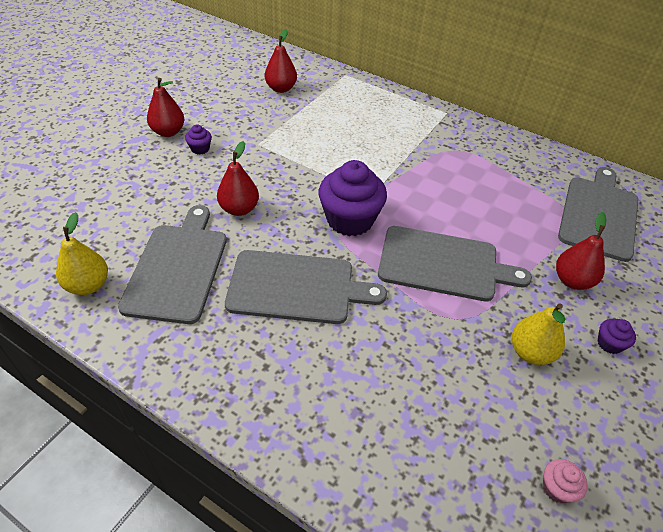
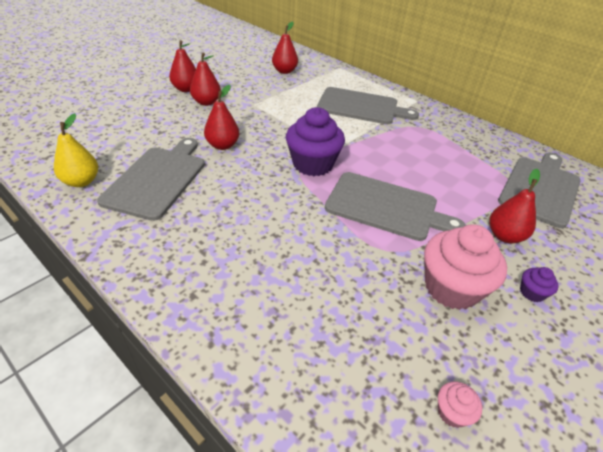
camera: 10 degrees right, 5 degrees down
purple cupcake [185,125,212,154] -> red pear [190,52,221,106]
grey cutting board [225,250,387,324] -> grey cutting board moved to [317,87,419,124]
yellow pear [512,303,566,365] -> pink cupcake [424,225,507,310]

